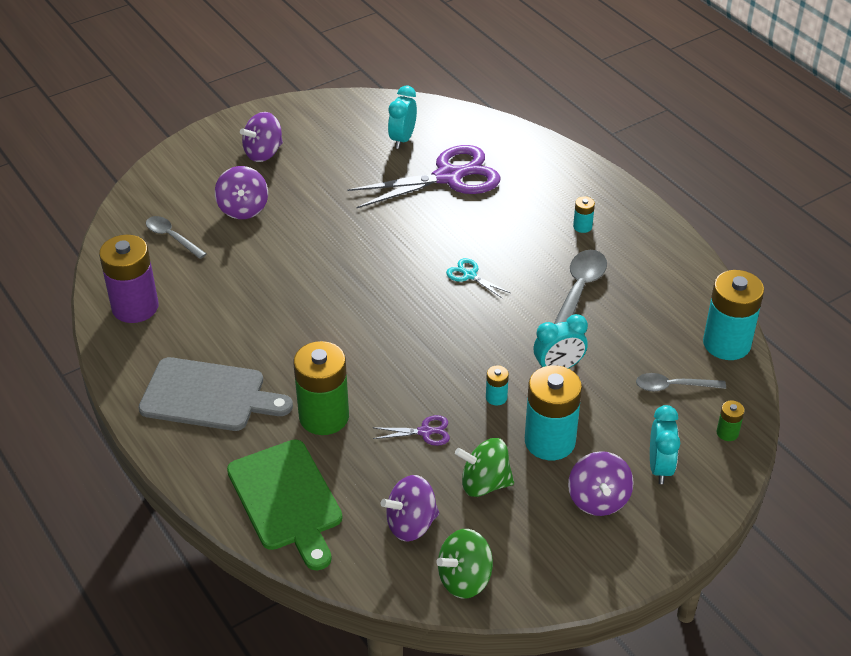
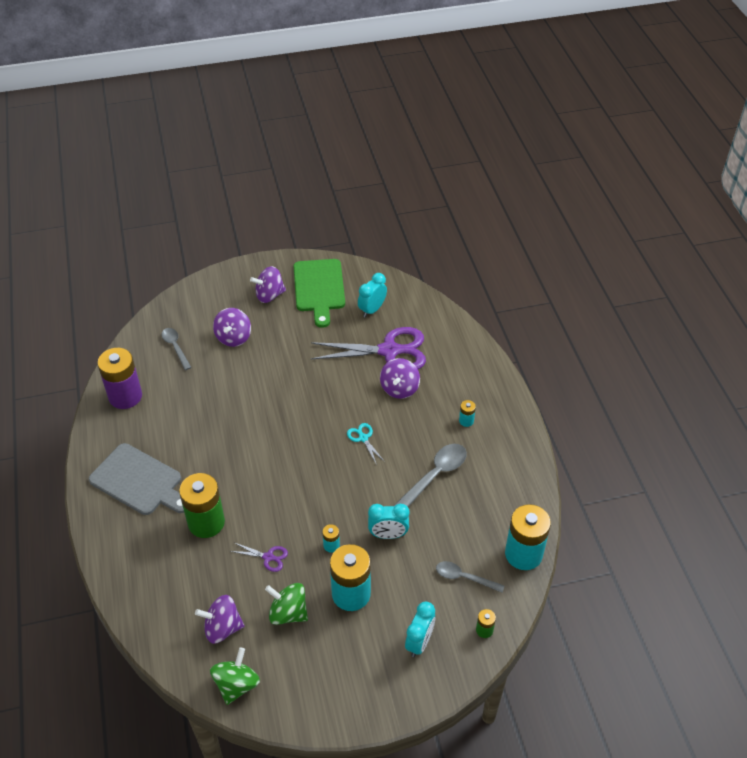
camera: 20 degrees right, 5 degrees up
green cutting board [227,439,342,571] -> green cutting board moved to [294,259,345,328]
green spinning top [436,529,493,599] -> green spinning top turned 120 degrees clockwise [210,647,260,705]
purple spinning top [568,451,634,516] -> purple spinning top moved to [380,358,420,399]

